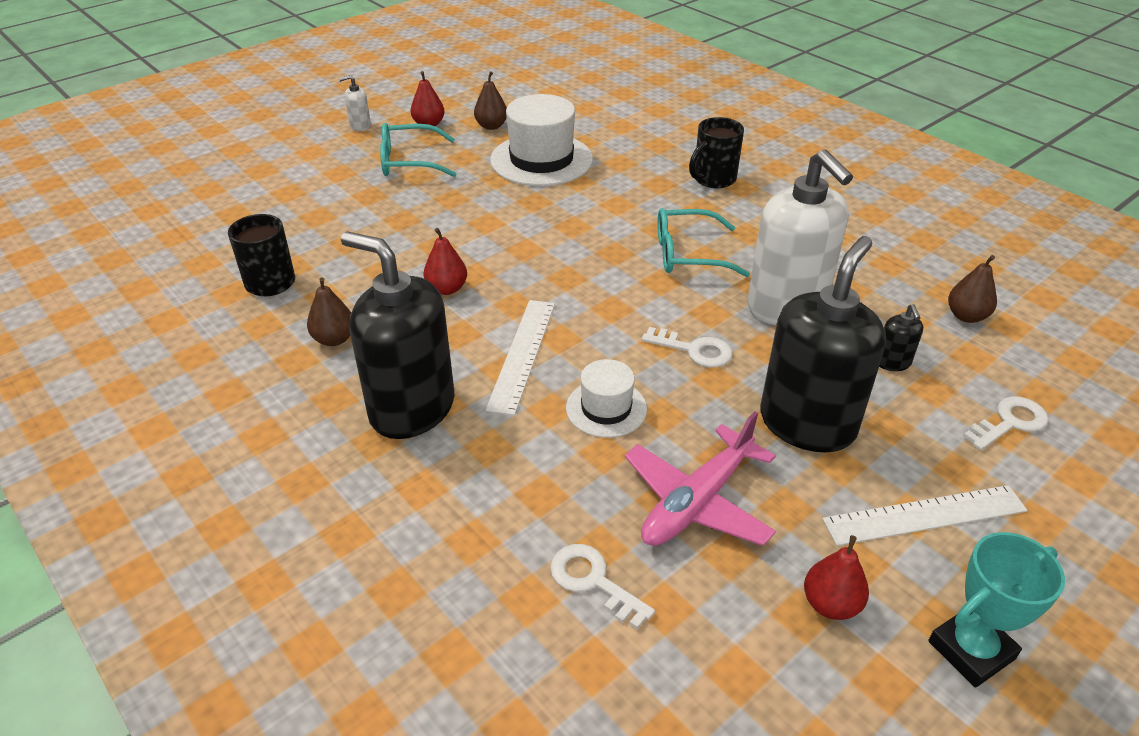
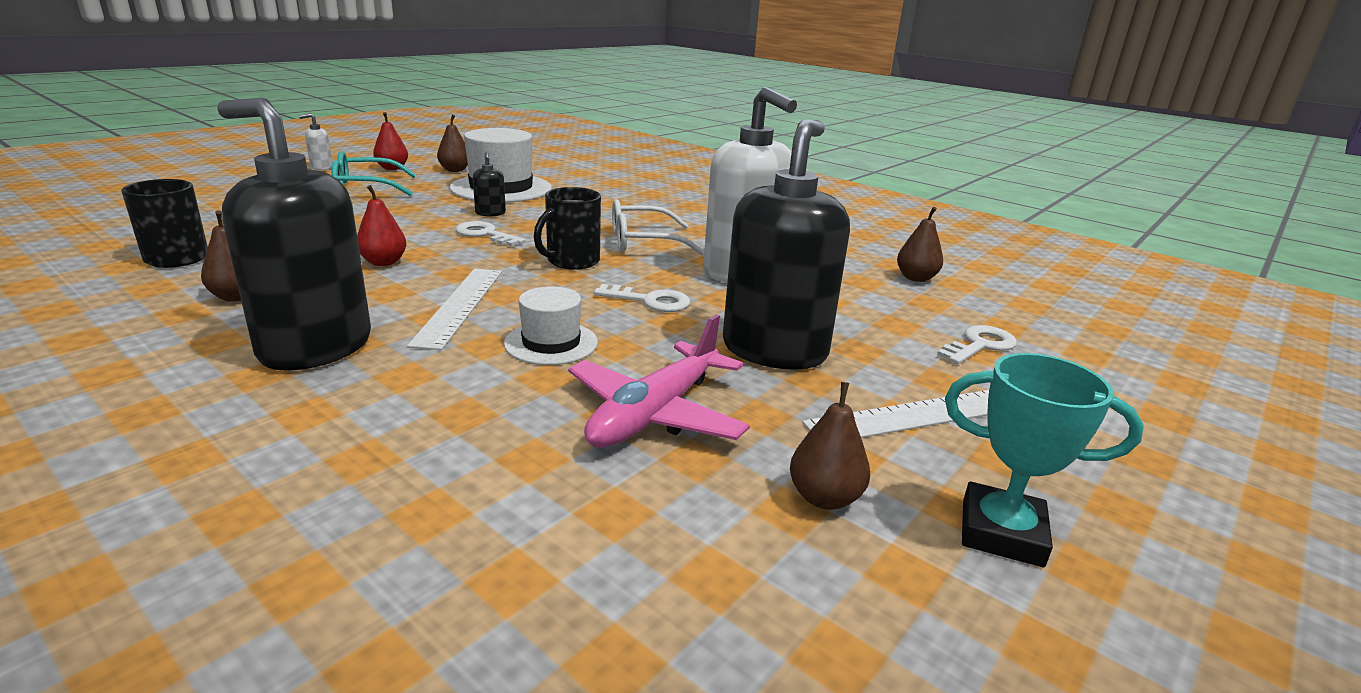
camera: 10 degrees left, 15 degrees down
white key [550,544,655,629] -> white key moved to [455,221,525,247]
turquoise glasses [657,208,750,277] -> white glasses [612,199,704,255]
black mug [689,117,744,188] -> black mug moved to [534,187,601,270]
red pear [804,535,869,620] -> brown pear [790,382,870,510]
black soap dispenser [879,304,923,371] -> black soap dispenser moved to [473,152,506,217]
turquoise trophy [928,532,1065,688] -> turquoise trophy turned 60 degrees clockwise [945,353,1144,567]

